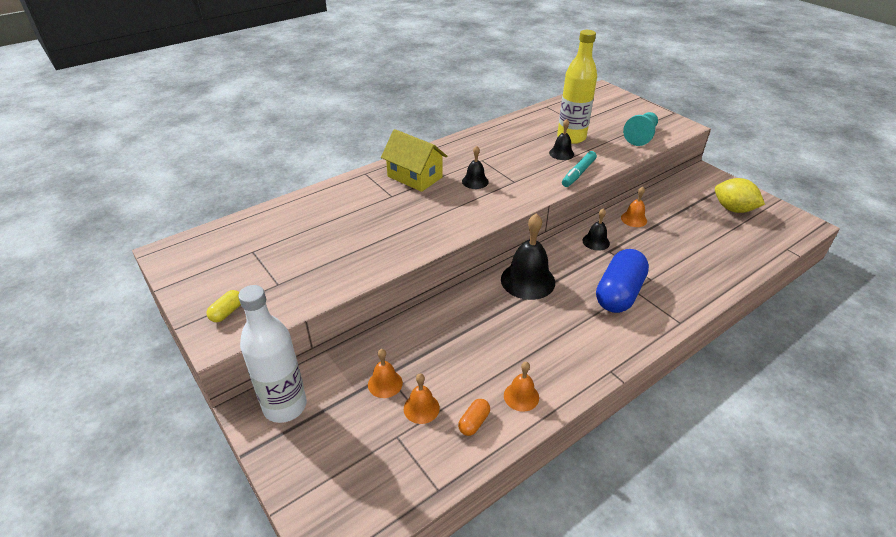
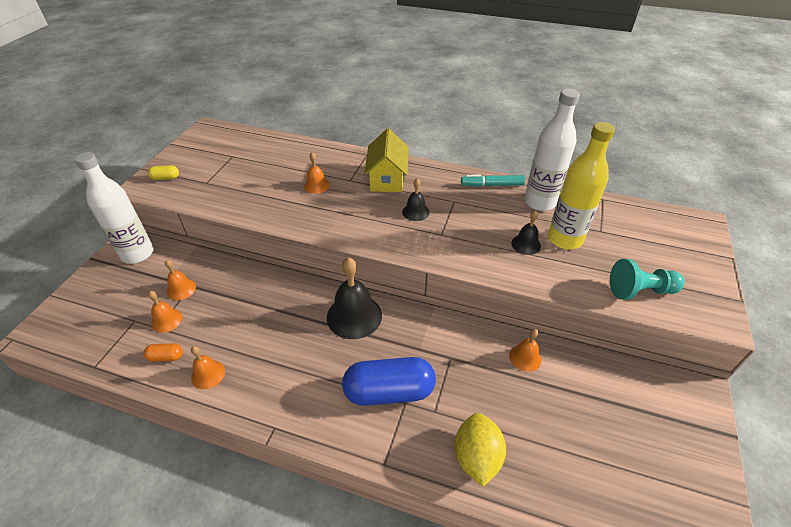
camera: 55 degrees right, 5 degrees up
turquoise marker [562,151,597,187] -> turquoise marker moved to [461,175,525,187]
black bell [582,208,610,251] -> none
yellow lemon [715,178,765,213] -> yellow lemon moved to [454,413,506,487]
none -> orange bell [304,152,330,194]
none -> white bottle [524,88,580,211]

